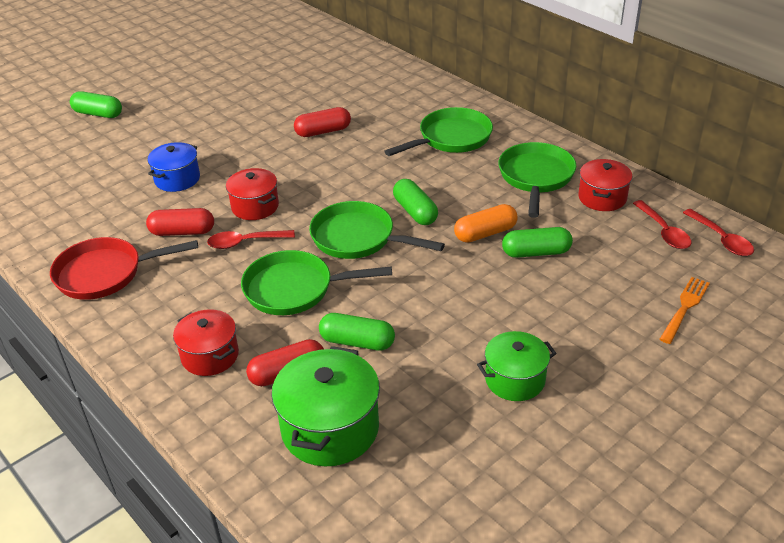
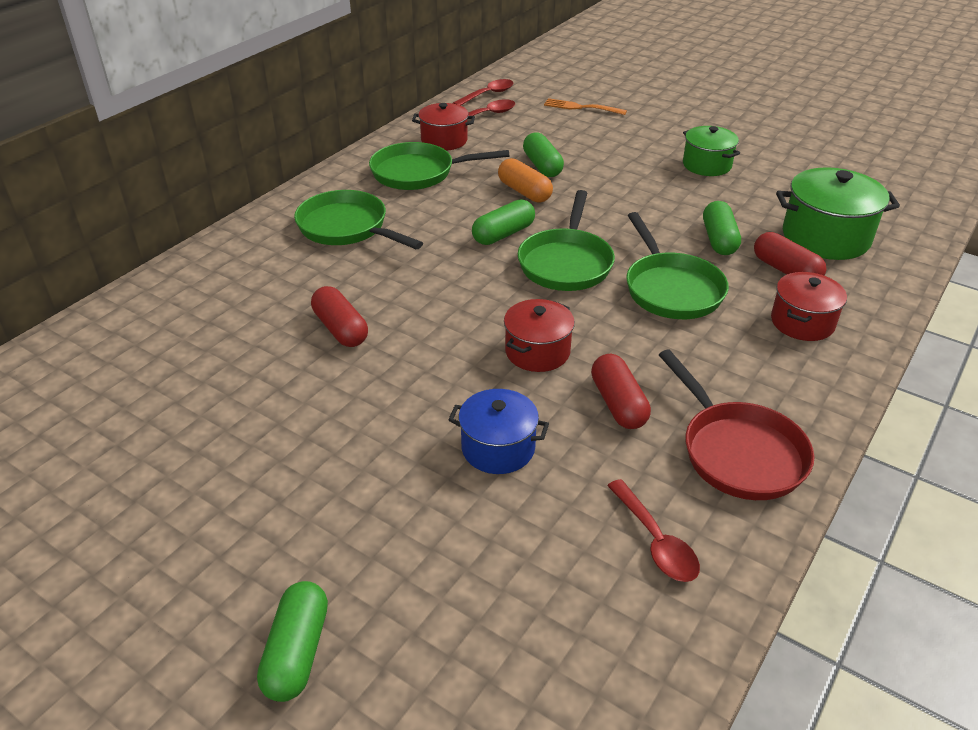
camera: 105 degrees left, 0 degrees up
red spoon [207,230,295,249] -> red spoon moved to [607,479,700,582]

